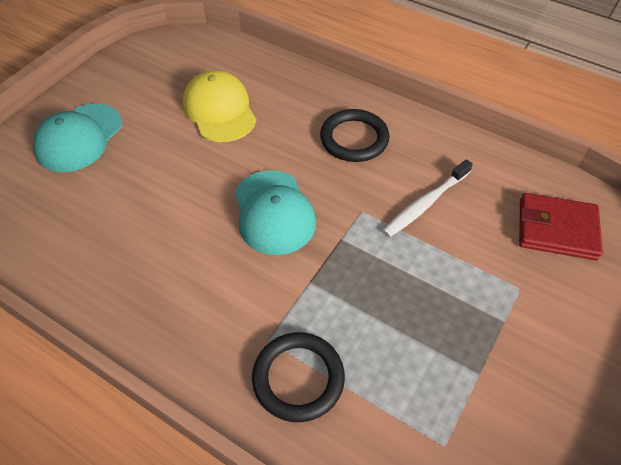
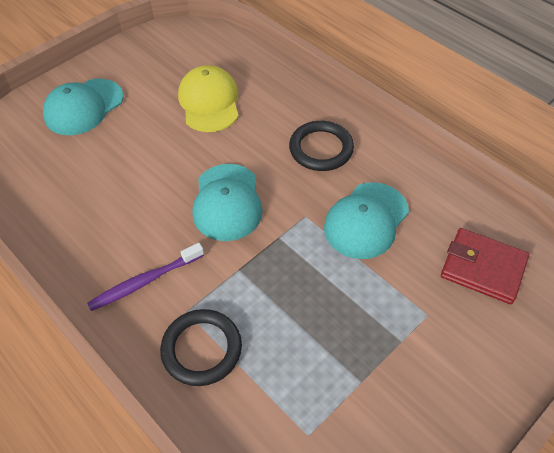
camera: 15 degrees right, 0 degrees up
white toothbrush [382,159,473,237] -> turquoise cap [324,182,409,259]
none -> purple toothbrush [87,243,204,311]

